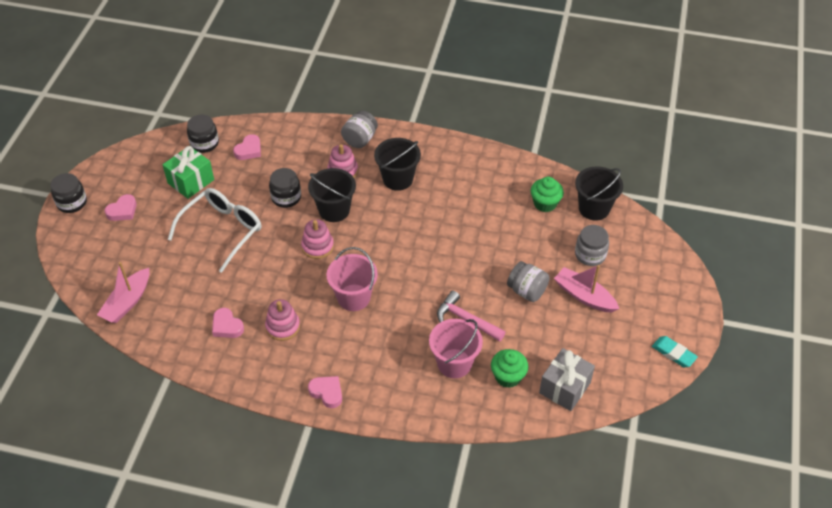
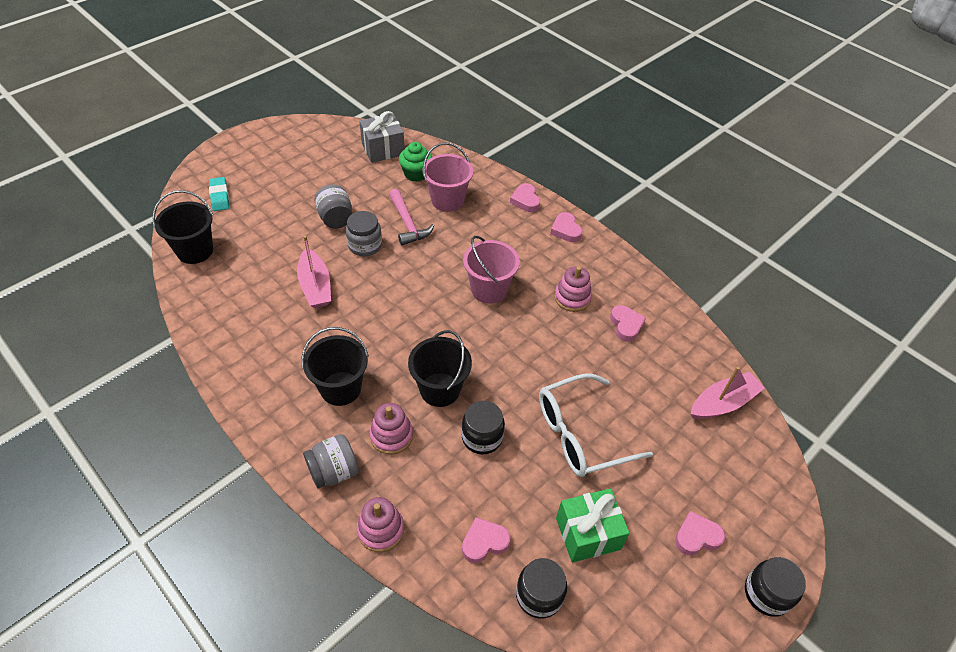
camera: 150 degrees left, 0 degrees up
pink stacking toy [301,219,334,259] -> pink stacking toy moved to [357,497,404,552]
green cupcake [531,177,564,212] -> none
pink boat [554,265,619,313] -> pink boat moved to [297,236,331,308]
grey jar [575,225,609,266] -> grey jar moved to [346,211,382,256]
turquoise eraser [652,336,698,367] -> turquoise eraser moved to [209,177,229,211]
none -> pink heart [510,183,540,212]

